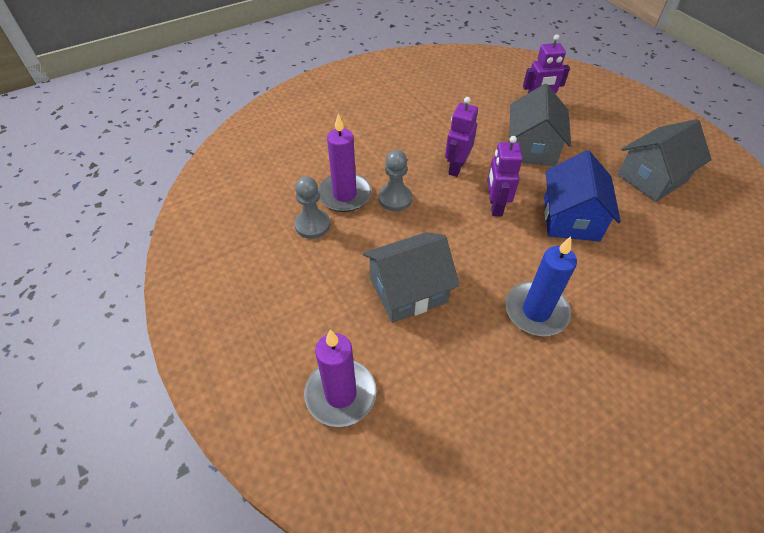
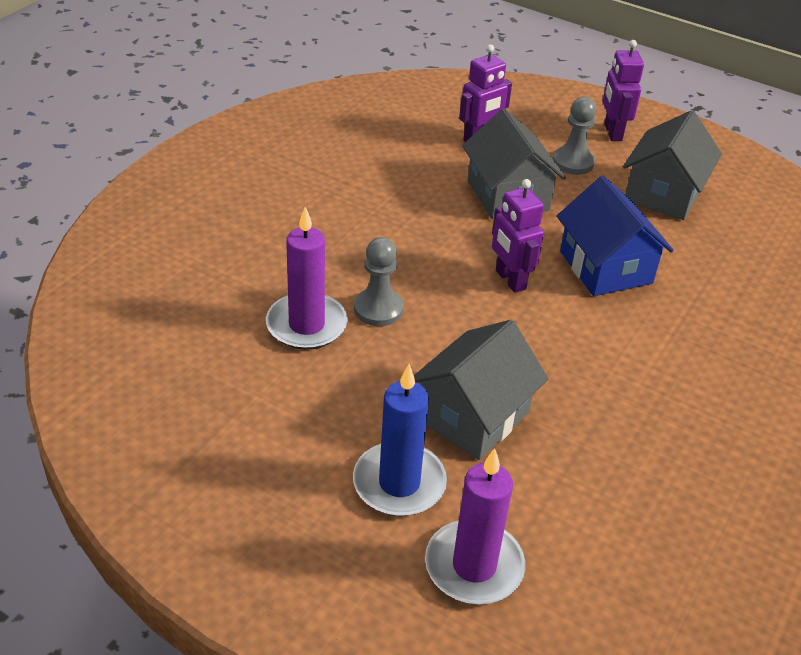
camera: 30 degrees left, 10 degrees down
grey pawn [294,176,330,239] -> grey pawn moved to [553,97,597,175]
purple robot [445,97,478,177] -> purple robot moved to [603,40,644,141]
blue candle [505,236,577,336] -> blue candle moved to [353,364,447,516]

